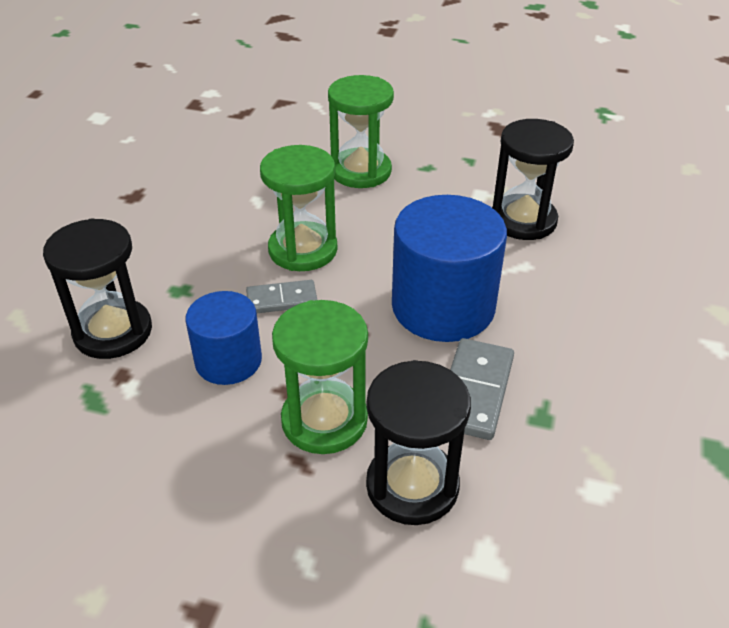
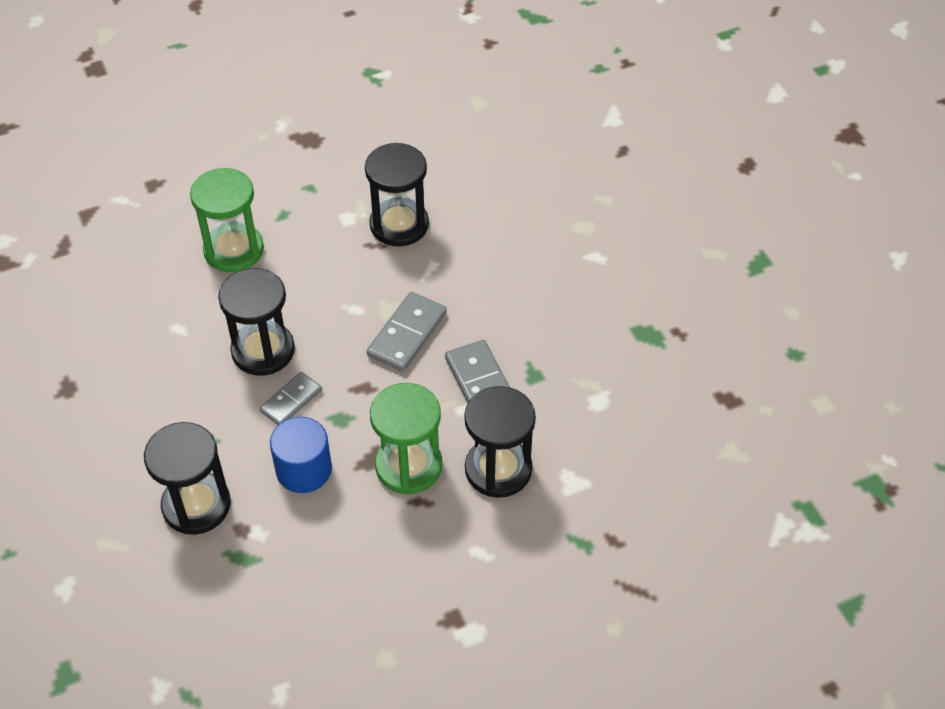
camera: 40 degrees left, 10 degrees up
green hourglass [260,145,337,271] -> black hourglass [218,268,295,376]
blue cylinder [392,195,507,342] -> grey domino [367,292,447,372]

